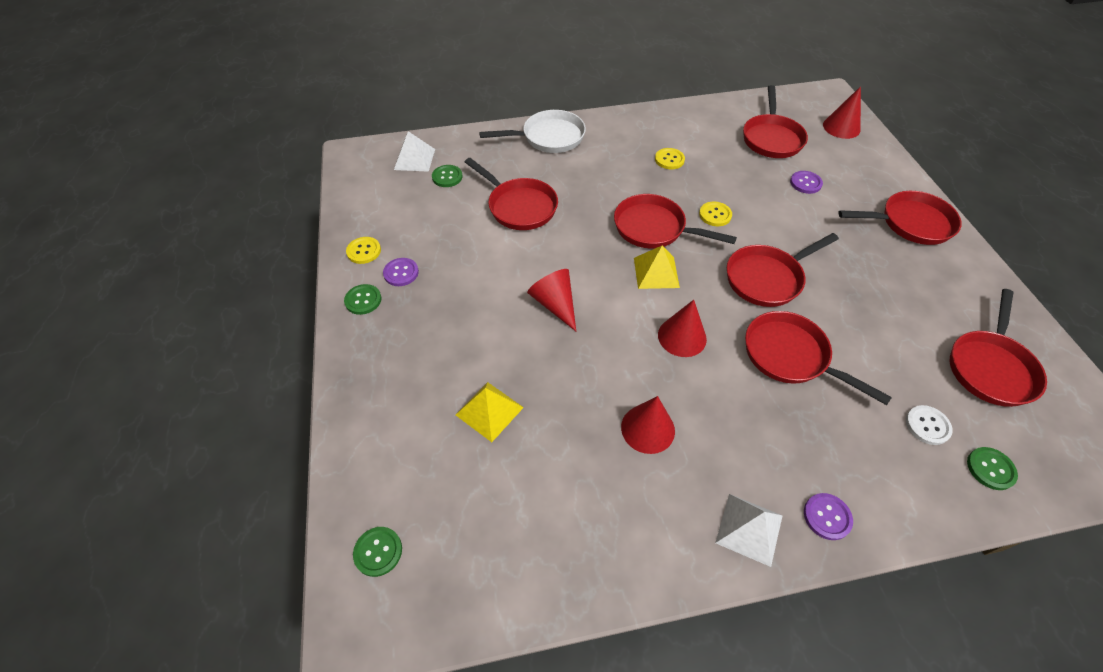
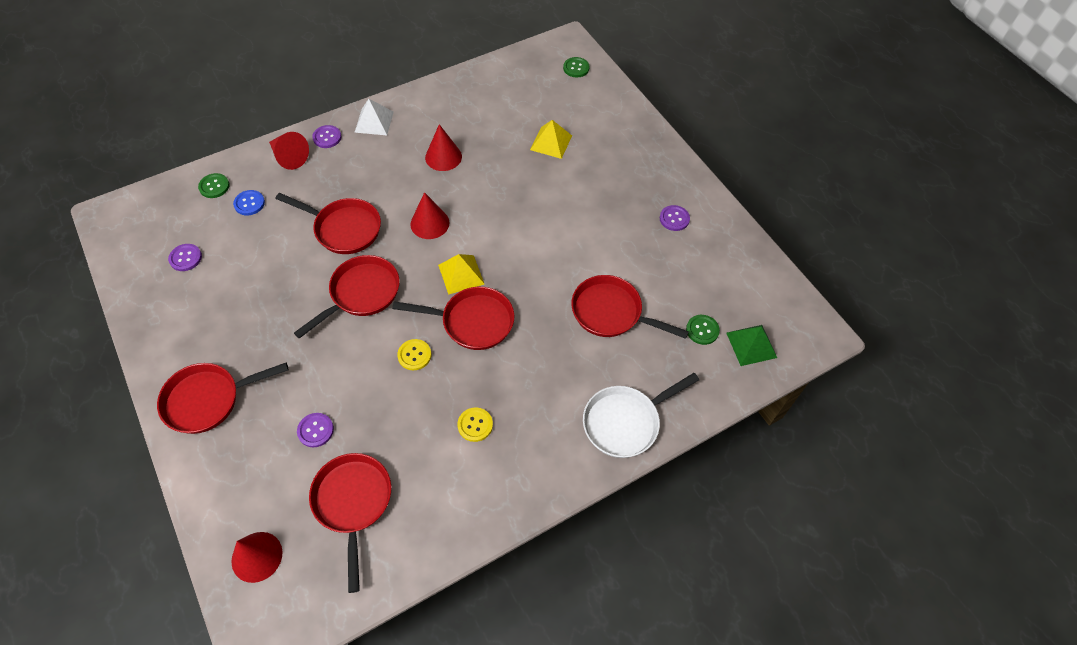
camera: 160 degrees right, 5 degrees up
green button [344,284,381,315] -> none
yellow button [346,237,381,264] -> none
white pyramid [394,131,435,172] -> green pyramid [726,325,777,366]
red cone [527,269,576,331] -> red cone moved to [269,132,309,170]
white button [906,405,953,445] -> blue button [233,190,265,215]
red pan [950,289,1047,407] -> purple button [168,244,202,271]

